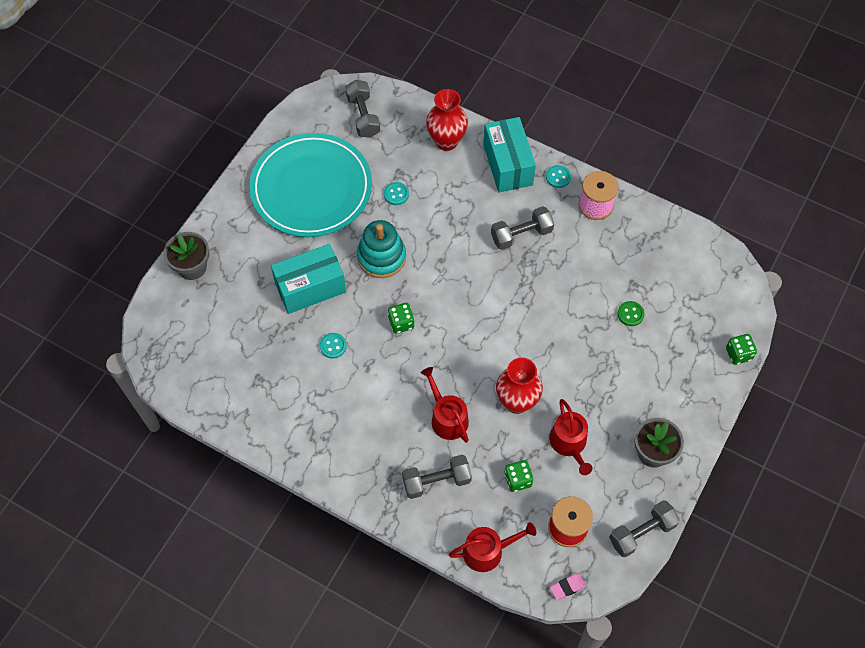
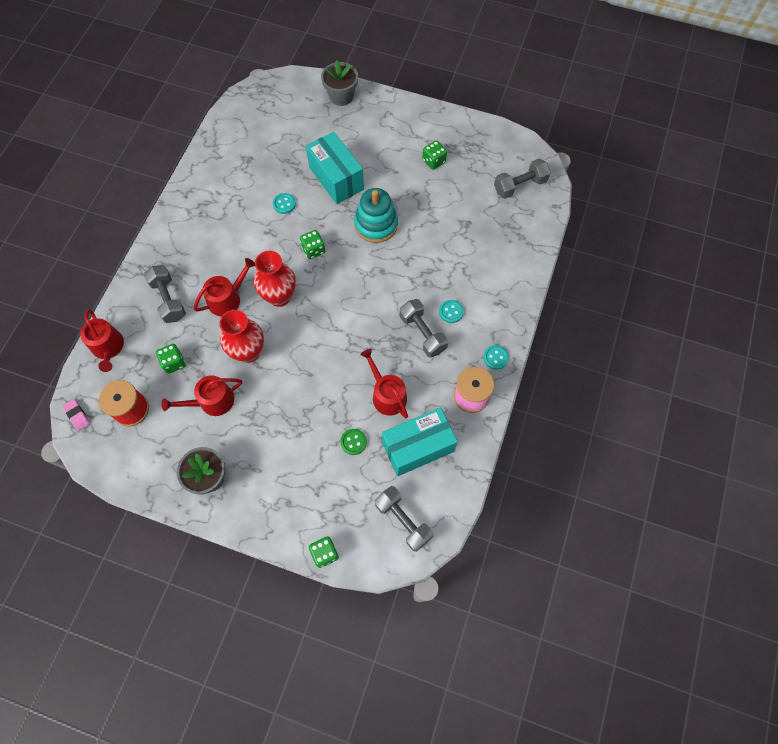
camera: 80 degrees right, 5 degrees up
turquoise plate [250,133,372,237] -> green dice [422,140,447,170]
turquoise button [384,182,409,205] -> turquoise button moved to [439,300,464,323]
red vase [426,89,468,151] -> red vase moved to [254,251,296,307]
turquoise box [483,117,536,192] -> turquoise box moved to [382,407,458,476]
grey dumbbell [609,500,680,557] -> grey dumbbell moved to [375,486,434,552]
none -> red watering can [360,349,408,418]

